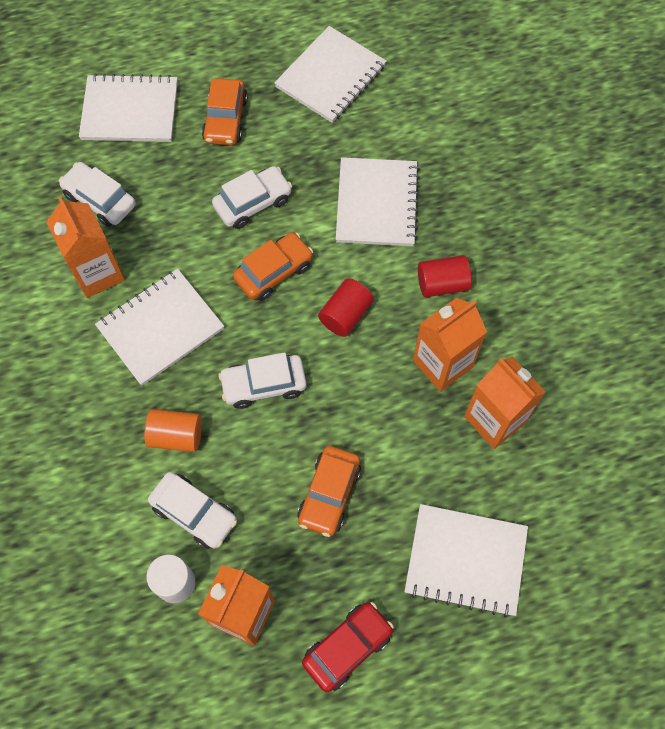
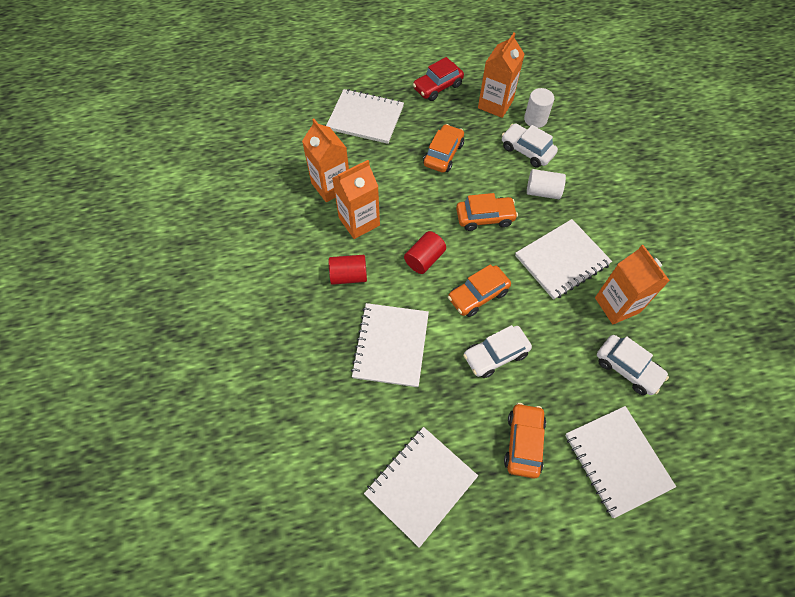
camera: 175 degrees left, 5 degrees down
white notebook [79,73,178,142] -> white notebook turned 60 degrees clockwise [565,406,676,518]
orange cylinder [144,409,202,452] -> white cylinder [527,169,566,199]
white car [218,352,307,409] -> orange car [456,193,518,231]

